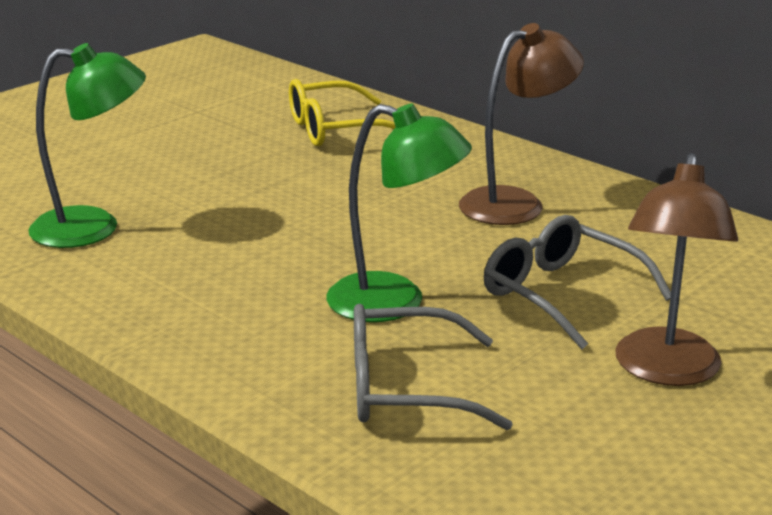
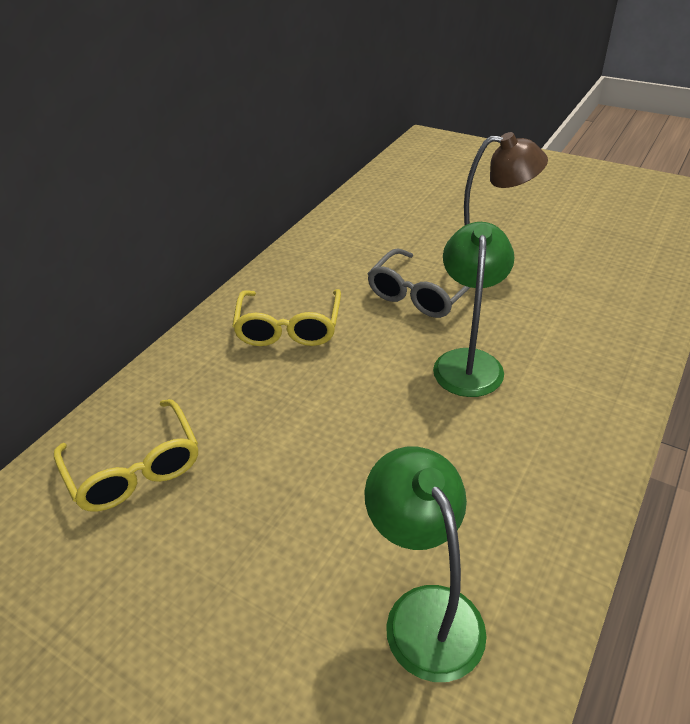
camera: 100 degrees left, 15 degrees up
grey glasses [354,304,513,430] -> none
brown lamp [459,23,584,225] -> yellow glasses [232,289,341,346]

